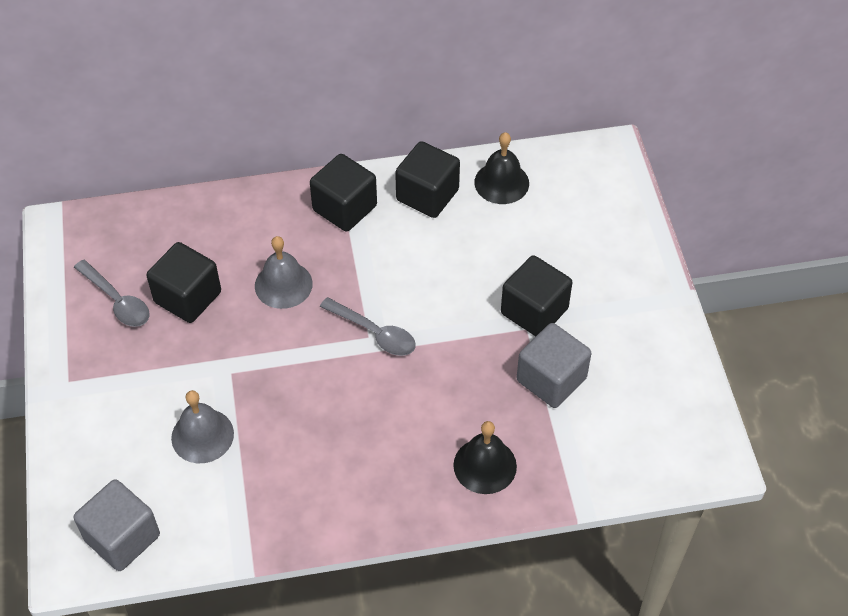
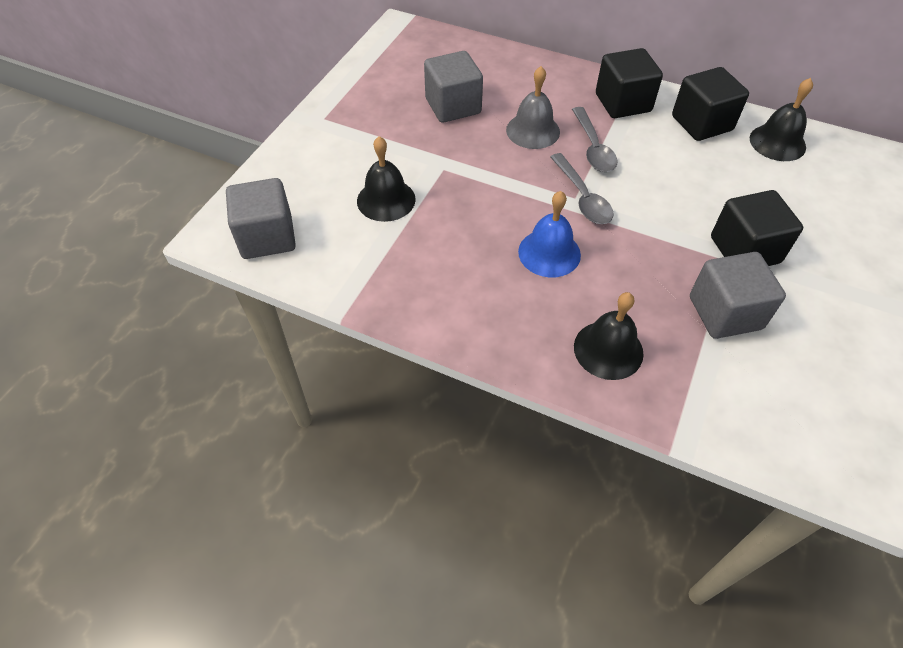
camera: 35 degrees right, 0 degrees up
grey spoon [74,260,150,327] -> grey spoon moved to [572,107,617,172]
black cube [146,242,221,323] -> grey cube [424,51,483,123]
grey bell [171,390,234,463] -> black bell [357,136,416,222]
none -> blue bell [518,191,581,277]

